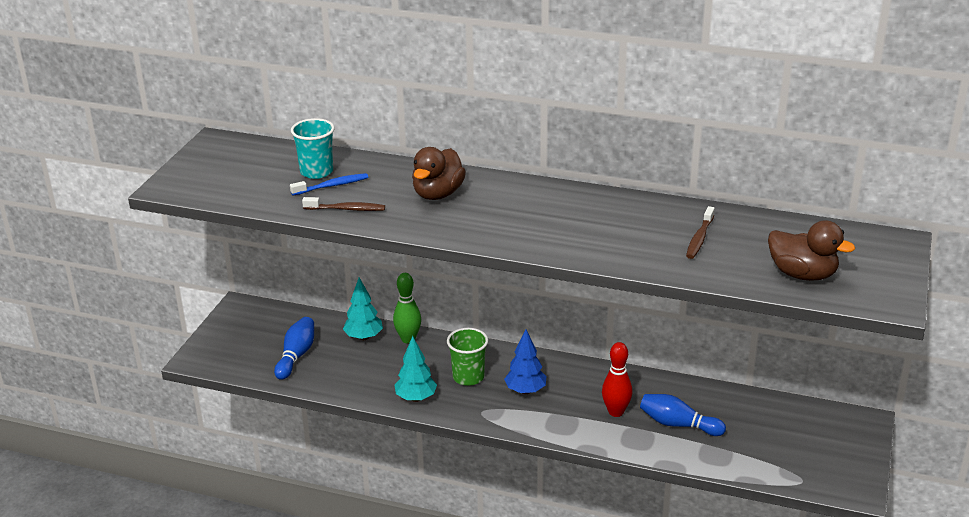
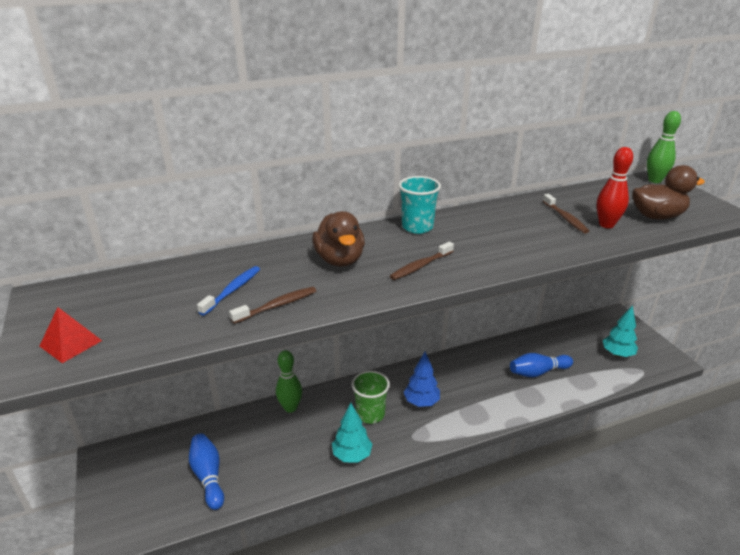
camera: 40 degrees left, 0 degrees up
turquoise cup [291,118,335,179] -> turquoise cup moved to [399,176,441,234]
turquoise tree [343,278,383,340] -> turquoise tree moved to [603,305,638,357]
red bowling pin [602,342,632,417] -> red bowling pin moved to [597,147,633,228]
none -> red pyramid [40,307,102,363]
none -> brown toothbrush [390,241,454,280]
none -> green bowling pin [647,111,681,183]

